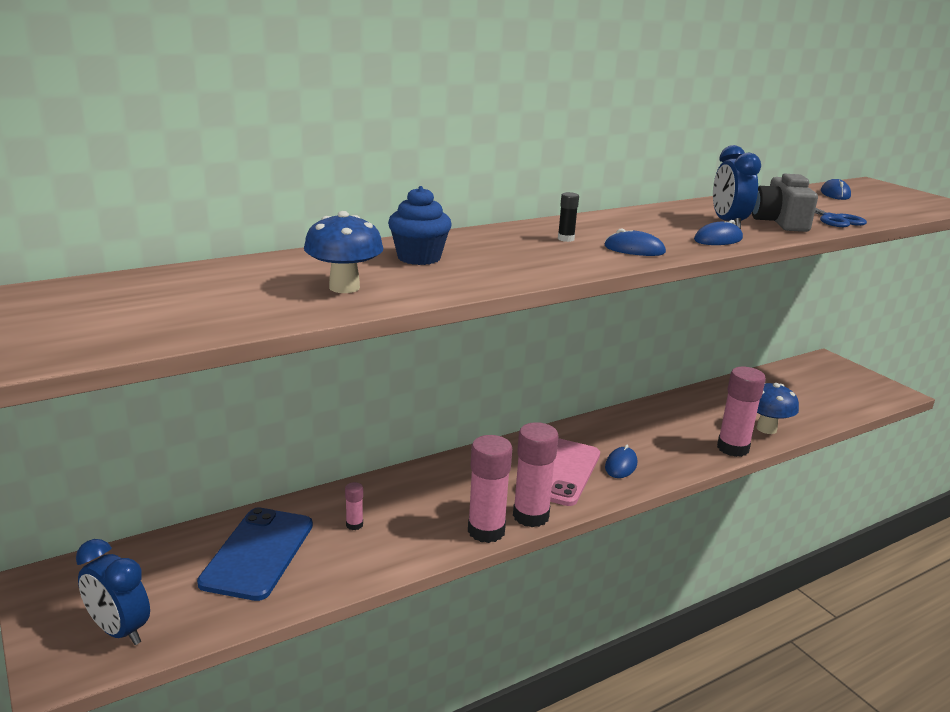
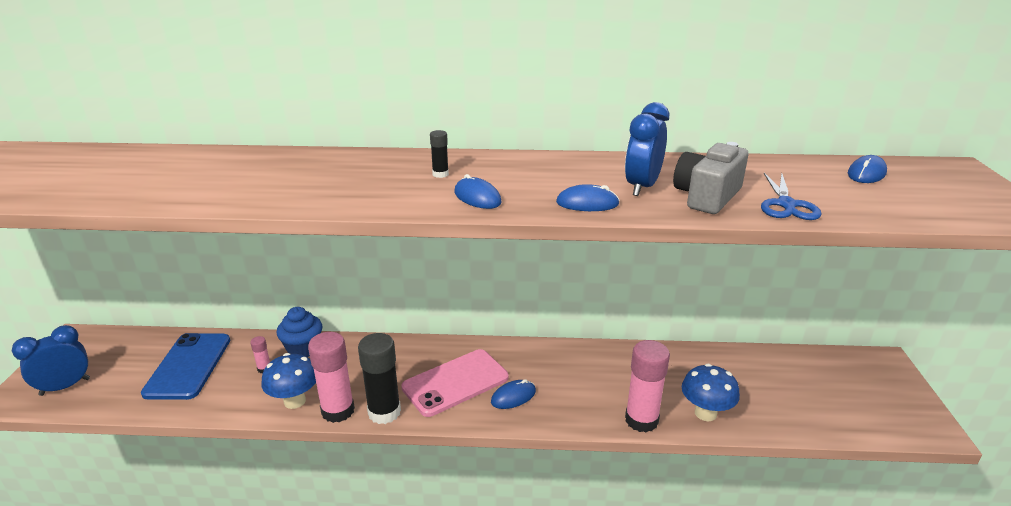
camera: 35 degrees right, 5 degrees up
blue clock [76,539,150,645] -> blue clock turned 75 degrees clockwise [12,325,90,396]
blue phone [197,507,313,601] -> blue phone turned 45 degrees counterclockwise [141,333,230,400]
blue mushroom [304,211,383,293] -> blue mushroom moved to [261,353,316,409]
blue cupcake [388,186,452,265] -> blue cupcake moved to [277,307,322,357]
pink glue stick [513,422,559,527] -> black glue stick [358,333,401,424]

